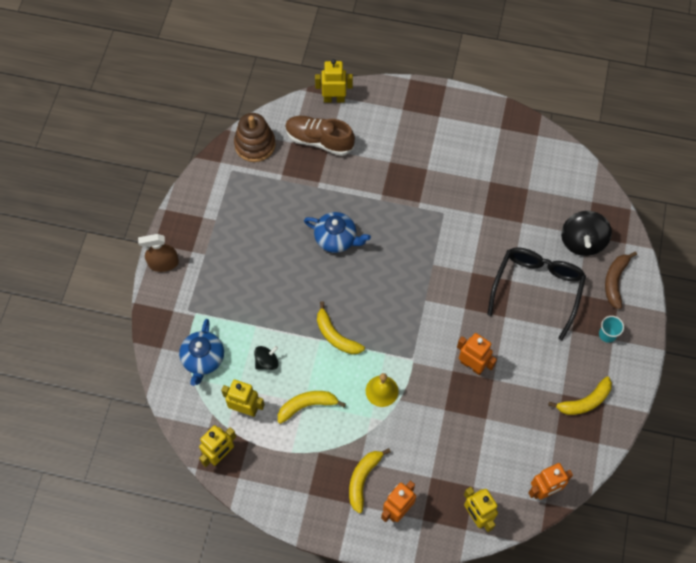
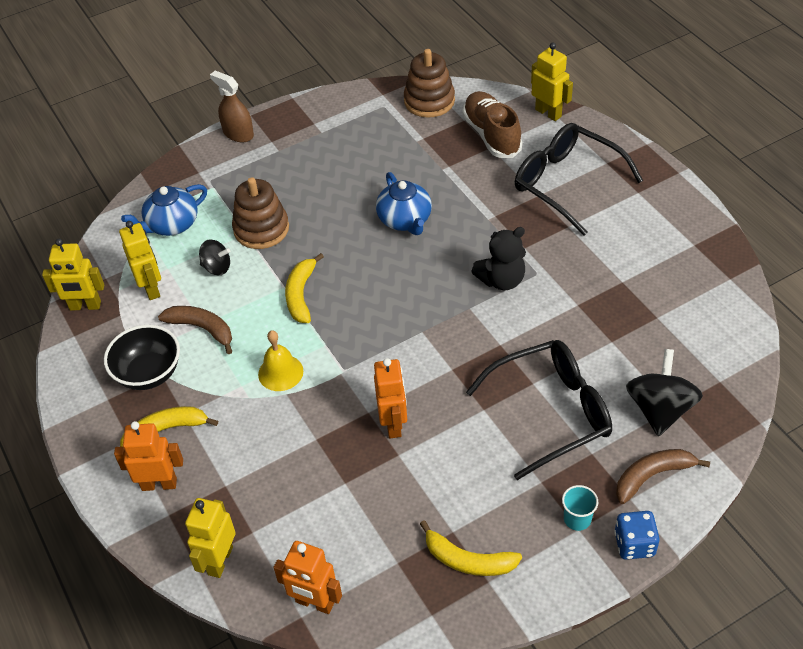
camera: 50 degrees right, 15 degrees down
yellow banana [278,391,346,424] -> brown banana [158,306,232,354]
black spinning top [561,211,612,256] -> black spinning top turned 135 degrees clockwise [626,349,703,436]
none -> black bowl [104,325,180,390]
none -> brown stacking toy [232,177,289,249]
none -> black teddy bear [471,227,526,290]
none -> black glasses [515,123,643,236]
none -> blue dice [614,511,660,560]

